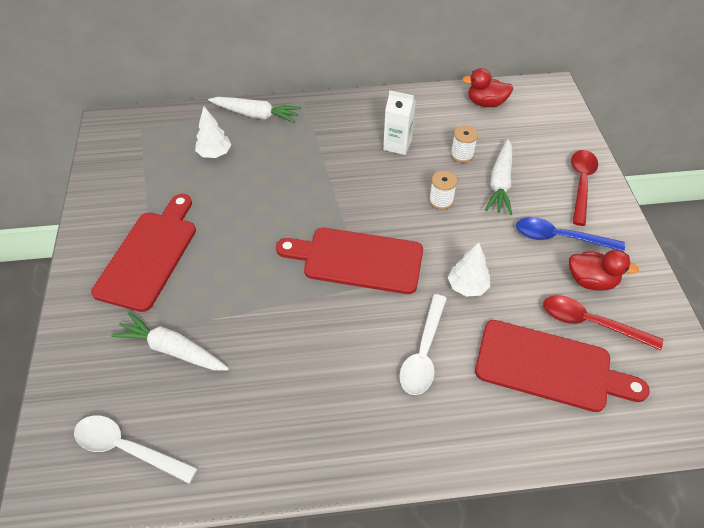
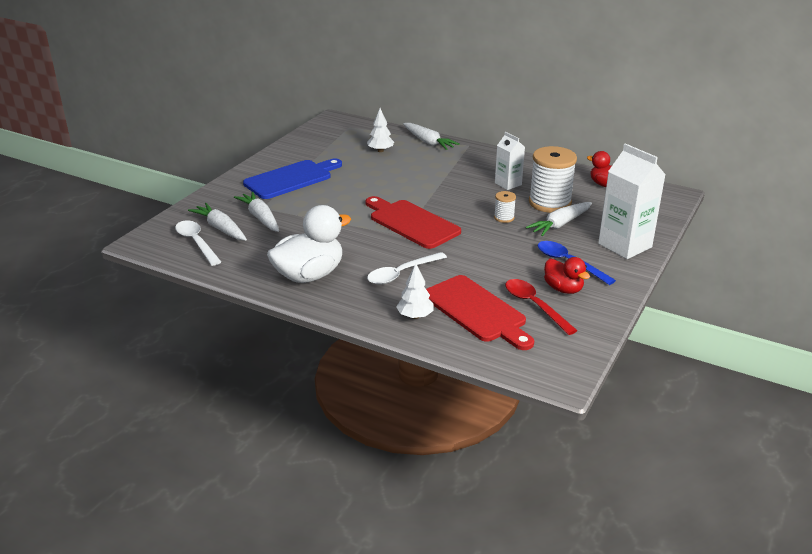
camera: 35 degrees right, 20 degrees down
red cutting board [91,194,196,312] -> blue cutting board [243,159,342,199]
white tree [448,242,490,297] -> white tree moved to [396,263,434,319]
white spool [451,126,478,163] -> white spool [529,146,577,213], size x2.15
red spoon [571,150,598,226] -> white carton [598,143,666,259]
none -> white carrot [188,203,247,241]
none -> white duck [267,205,351,283]

